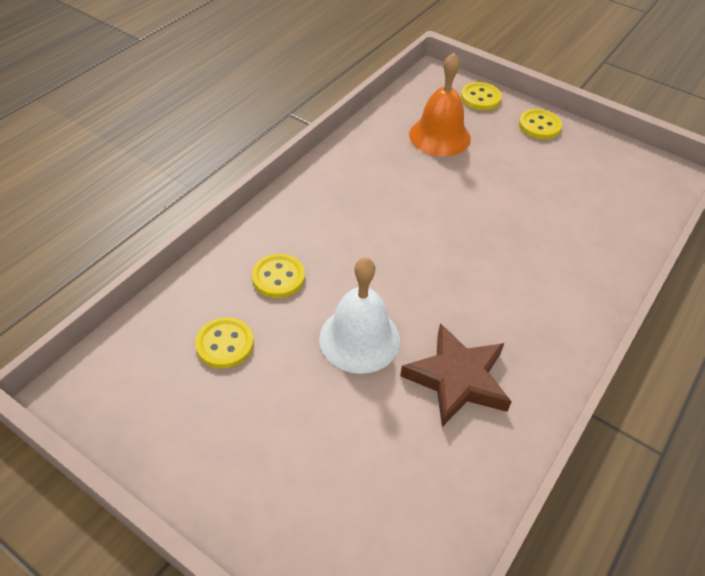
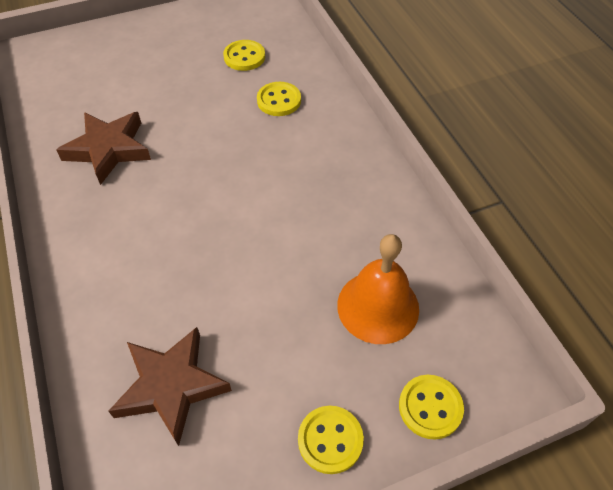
camera: 125 degrees right, 5 degrees up
white bell [319,257,400,374] -> none
none -> brown star [108,327,232,446]

